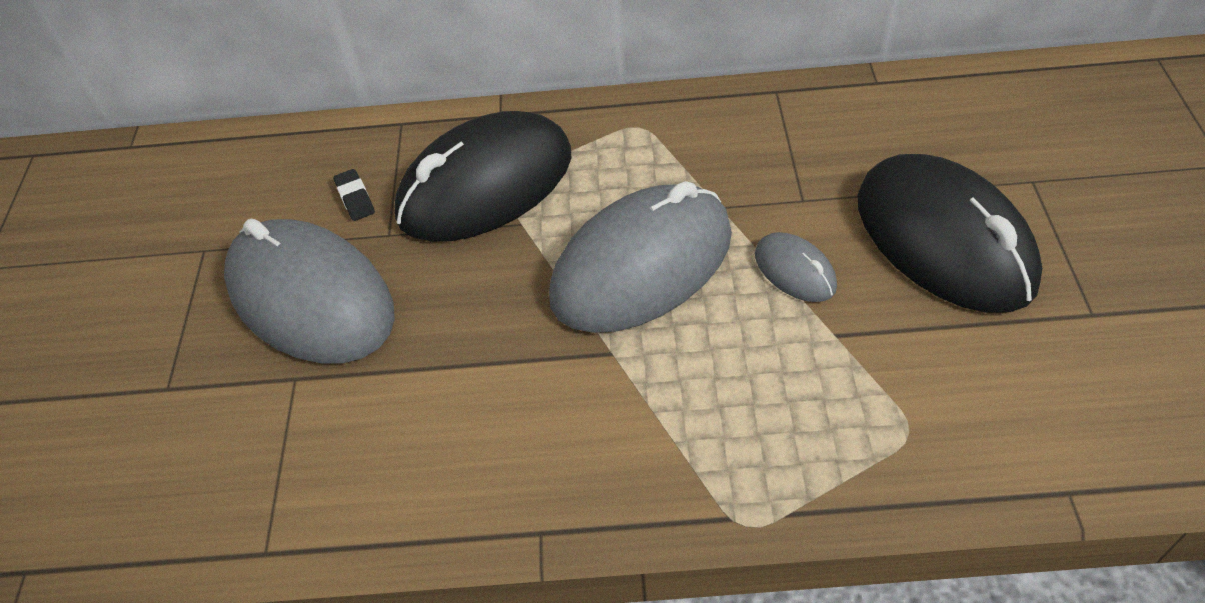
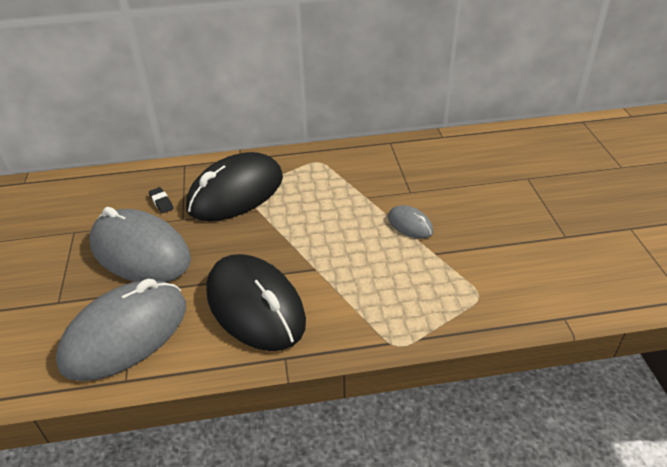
camera: 10 degrees left, 10 degrees down
grey mouse [549,181,732,333] -> grey mouse moved to [56,279,186,381]
black mouse [858,154,1042,313] -> black mouse moved to [206,254,306,351]

